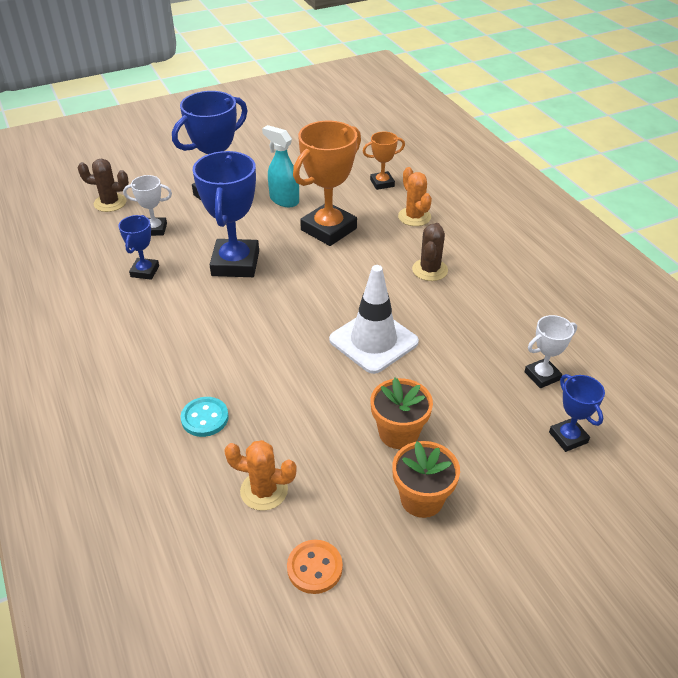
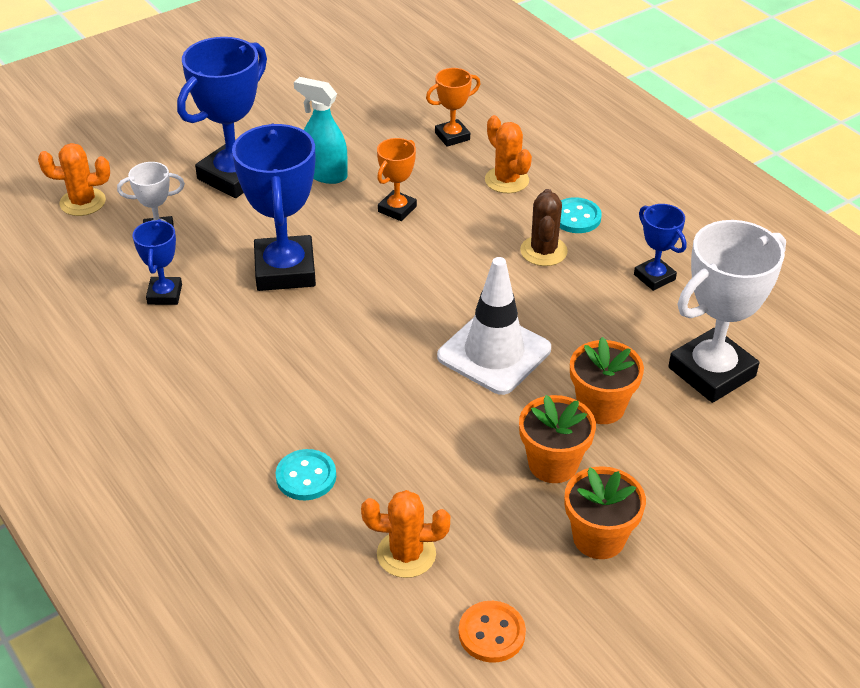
camera: 10 degrees left, 0 degrees up
brown cactus [78,159,129,212] -> orange cactus [38,143,110,216]
orange trophy [293,121,361,246] -> orange trophy [377,138,417,221], size x0.52
white trophy [524,315,577,388] -> white trophy [668,220,786,403], size x1.93
blue trophy [549,374,605,452] -> blue trophy moved to [634,204,687,291]
none -> turquoise button [560,197,602,233]
none -> orange flower pot [570,337,644,424]

